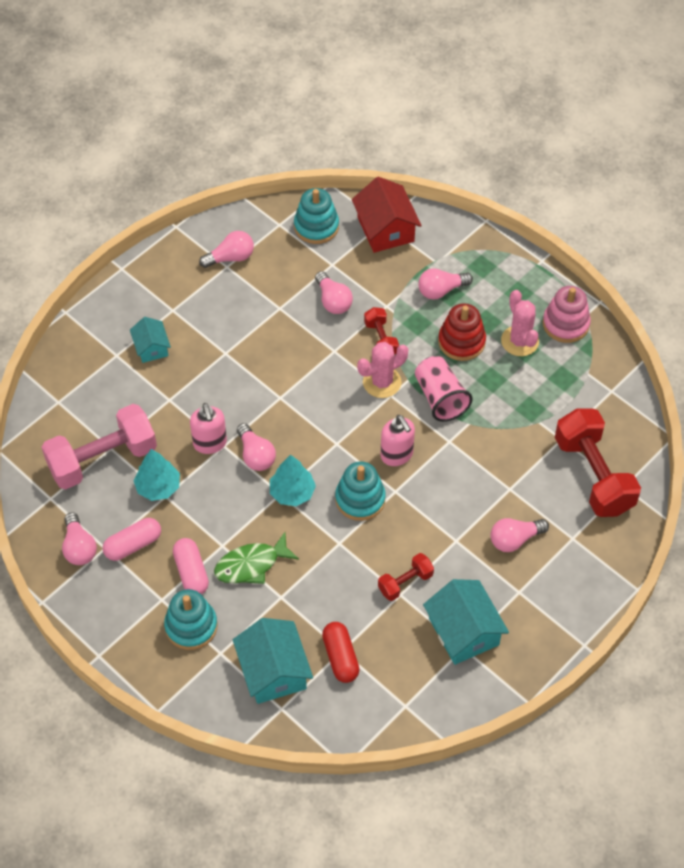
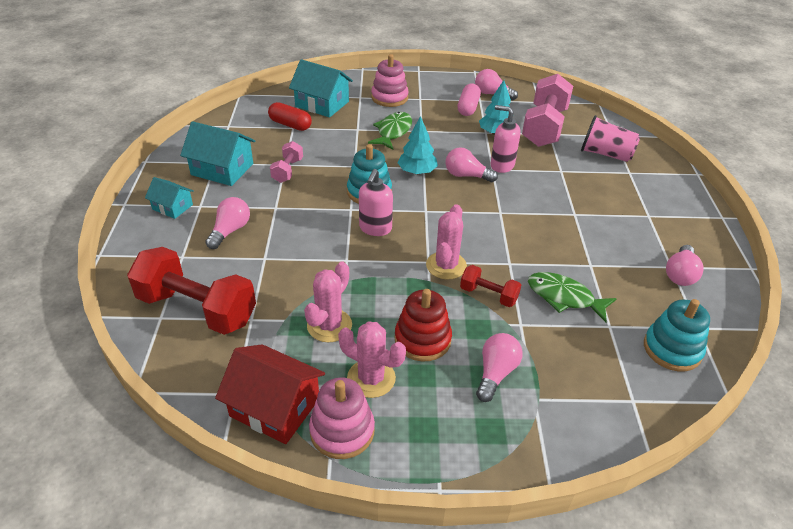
camera: 135 degrees right, 15 degrees down
turquoise house [130,317,171,363] -> turquoise house moved to [145,177,194,219]
turquoise stacking toy [164,589,217,650] -> pink stacking toy [371,54,409,107]
pink capsule [173,538,209,594] -> none
pink light bulb [315,271,353,314] -> green fish [528,272,617,322]
red house [352,177,422,253] -> red house moved to [215,344,325,444]
red dumbbell [378,553,434,601] -> pink dumbbell [270,141,303,183]
pink soap dispenser [380,415,415,466] -> pink soap dispenser turned 90 degrees counterclockwise [359,169,393,236]
pink cup [415,356,473,422] -> pink cup moved to [581,115,640,162]
none -> pink cactus [304,262,352,342]

